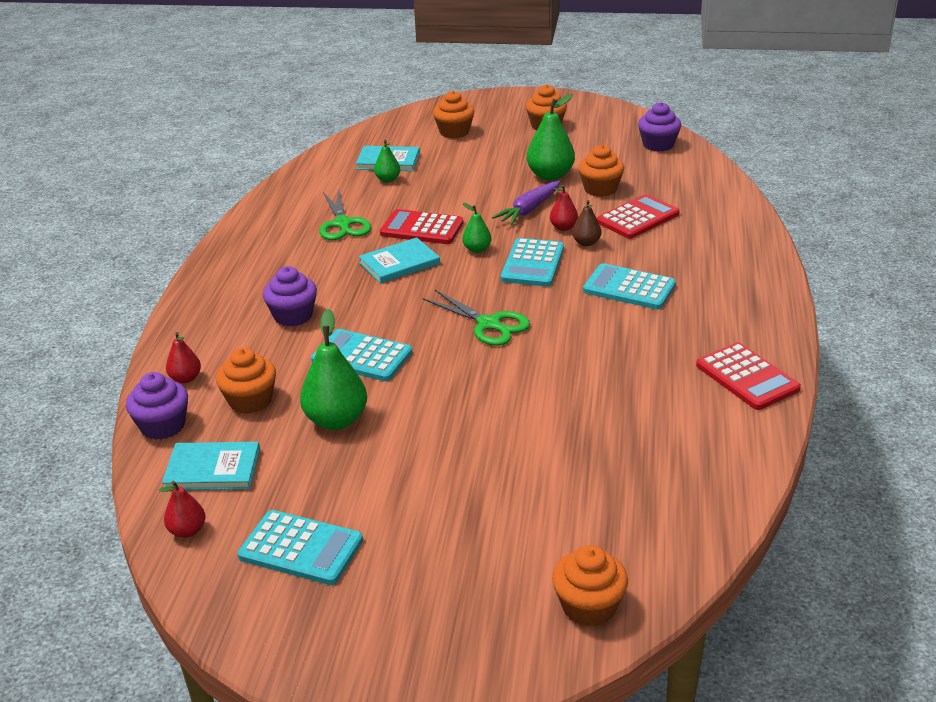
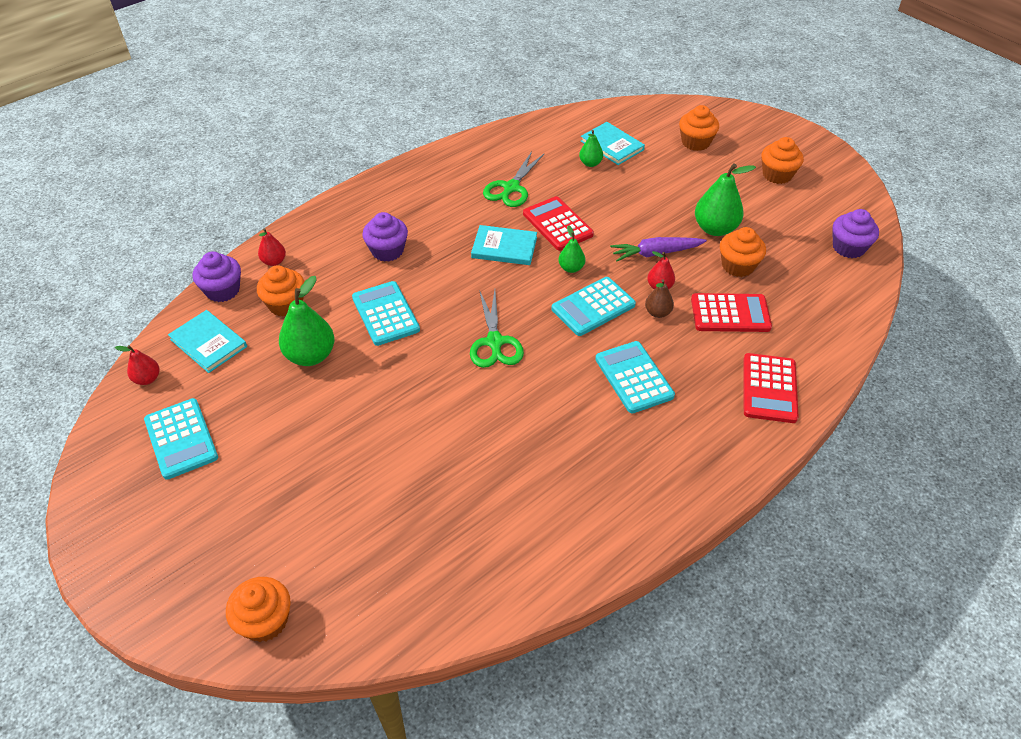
camera: 40 degrees right, 15 degrees up
red calculator [696,342,801,410] -> red calculator moved to [743,353,799,423]

